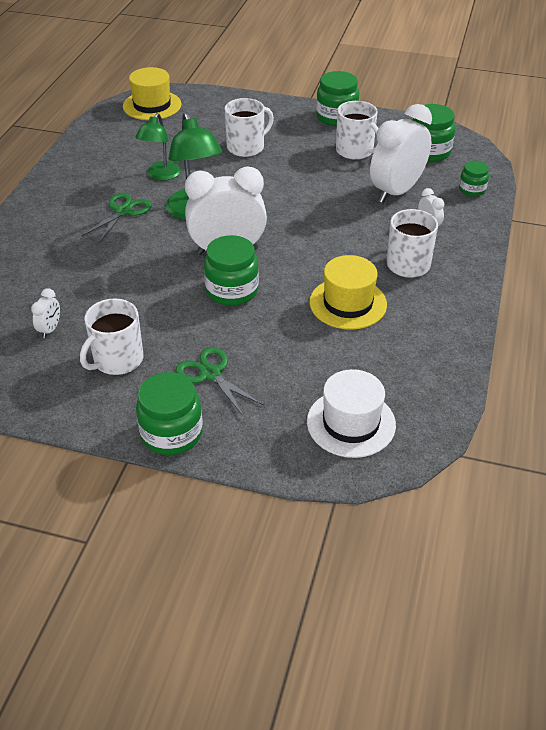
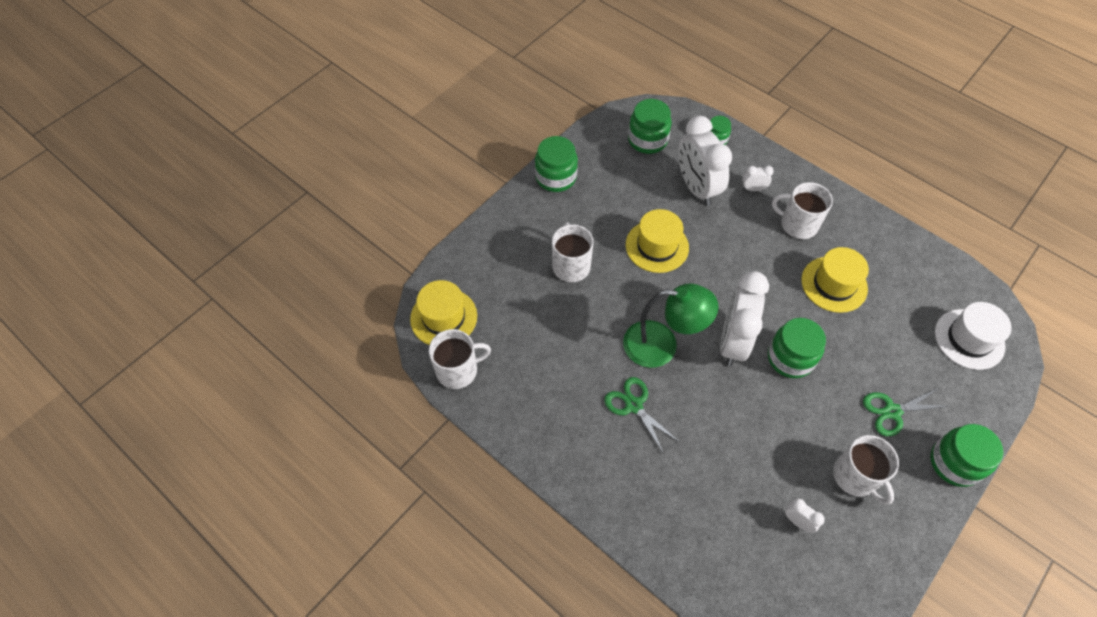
camera: 65 degrees left, 15 degrees up
green lamp [136,113,181,181] -> none
white mug [336,101,379,160] -> white mug moved to [429,329,491,389]
none -> yellow hat [626,209,689,273]

